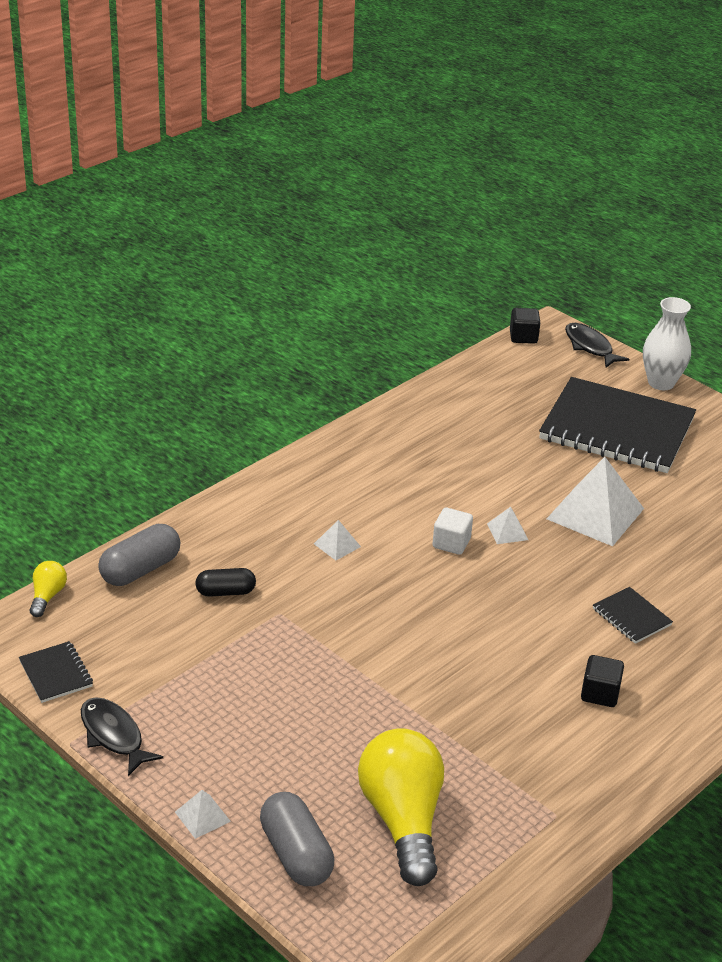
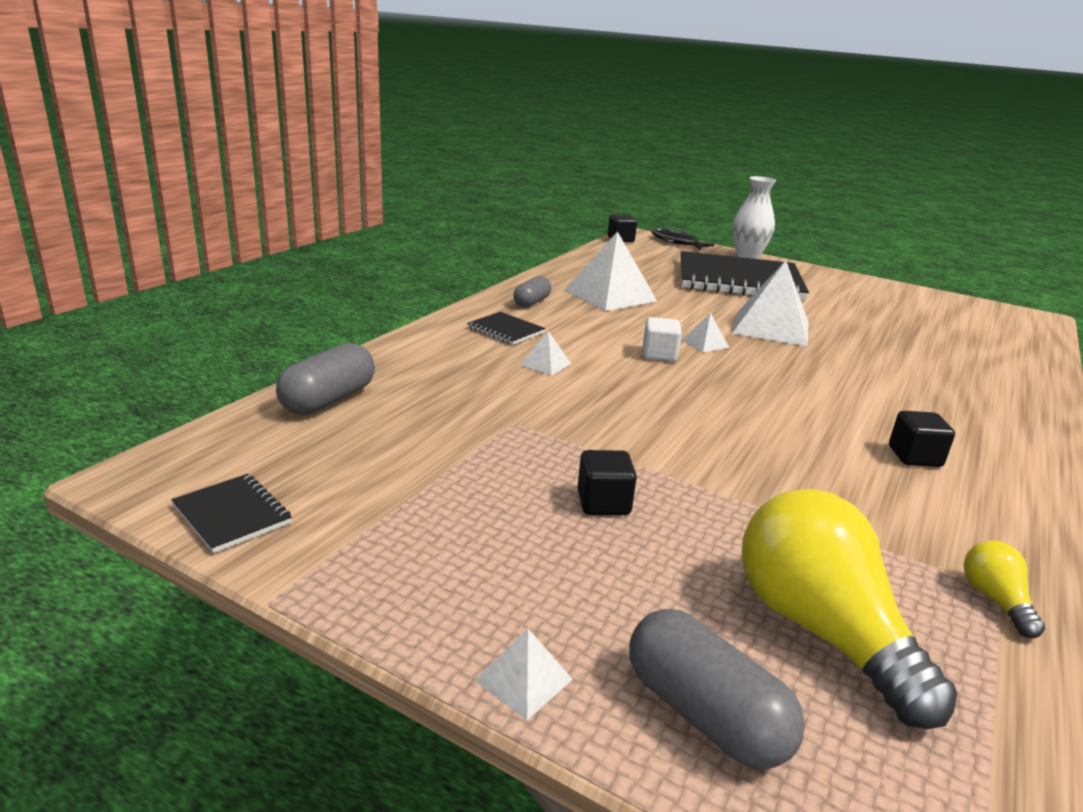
camera: 15 degrees left, 10 degrees down
yellow light bulb [30,561,67,617] -> yellow light bulb moved to [964,541,1045,638]
black fish [81,697,163,776] -> none
black capsule [195,568,256,597] -> none
black notebook [593,587,673,644] -> black notebook moved to [467,312,545,345]
none -> grey capsule [513,276,551,307]
none -> white pyramid [564,231,657,311]
none -> black cube [577,450,637,515]

